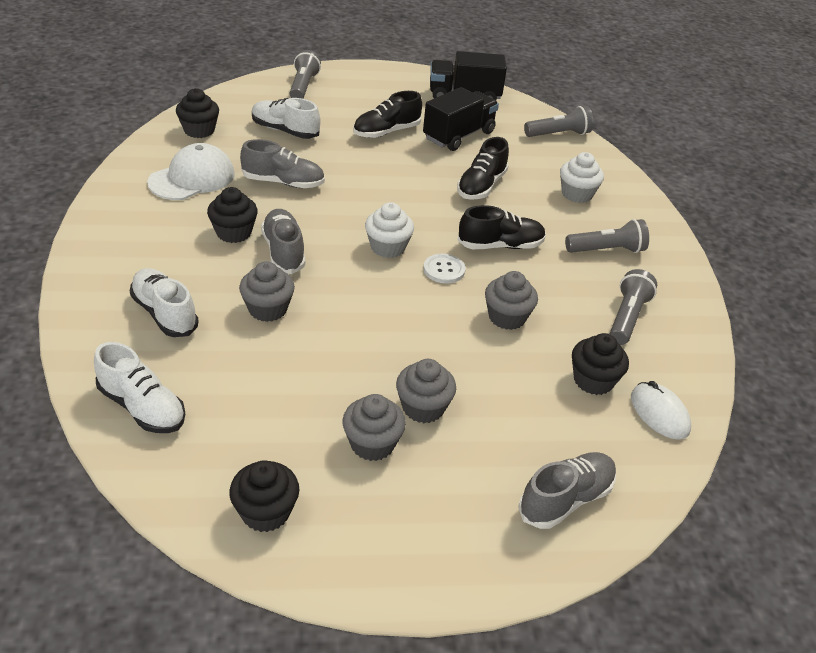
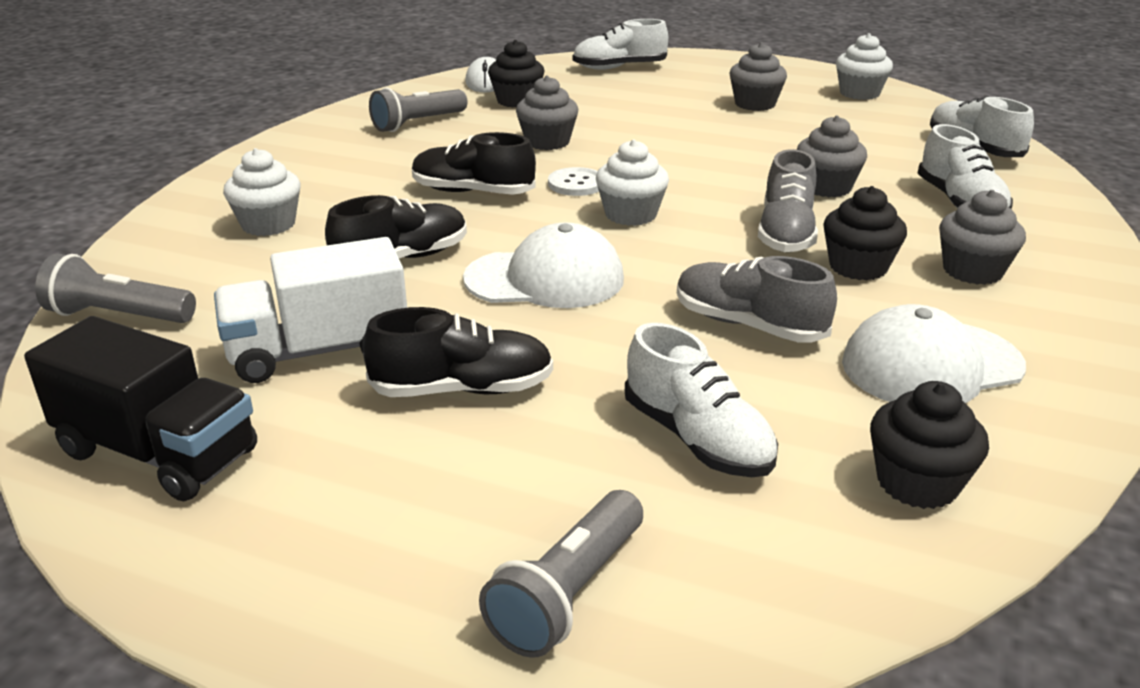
camera: 150 degrees left, 10 degrees down
black cupcake [229,460,299,532] -> white cupcake [836,33,893,100]
grey cupcake [396,359,456,423] -> grey cupcake moved to [939,190,1026,285]
black truck [423,87,499,151] -> white truck [214,237,407,383]
grey shoe [518,452,616,529] -> white shoe [573,19,668,70]
grey flashlight [565,219,649,253] -> none
none -> white cap [463,223,624,308]

